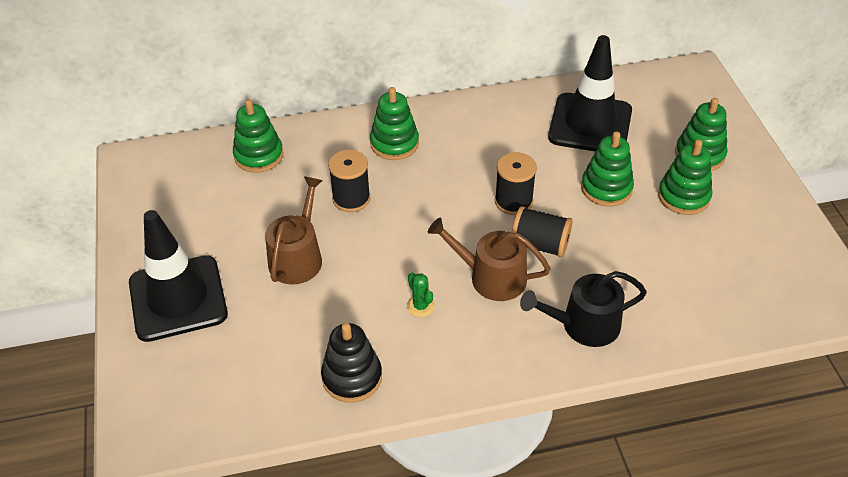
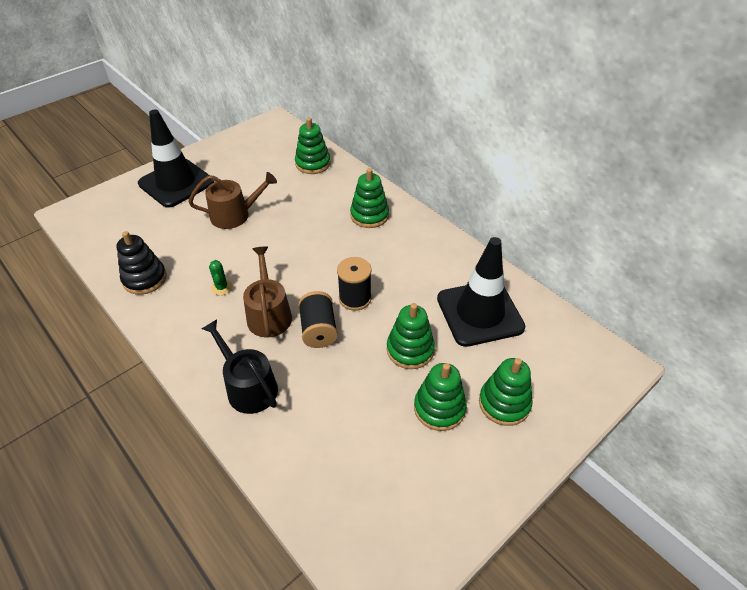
camera: 60 degrees right, 0 degrees up
black spool [328,150,371,212] -> none
green cactus [407,273,435,317] -> green cactus turned 45 degrees counterclockwise [209,260,233,295]

